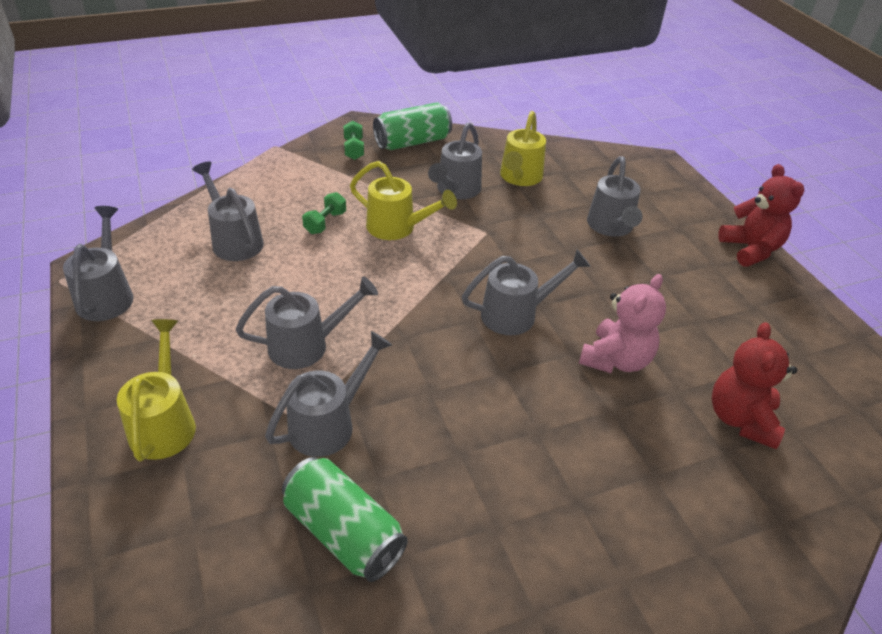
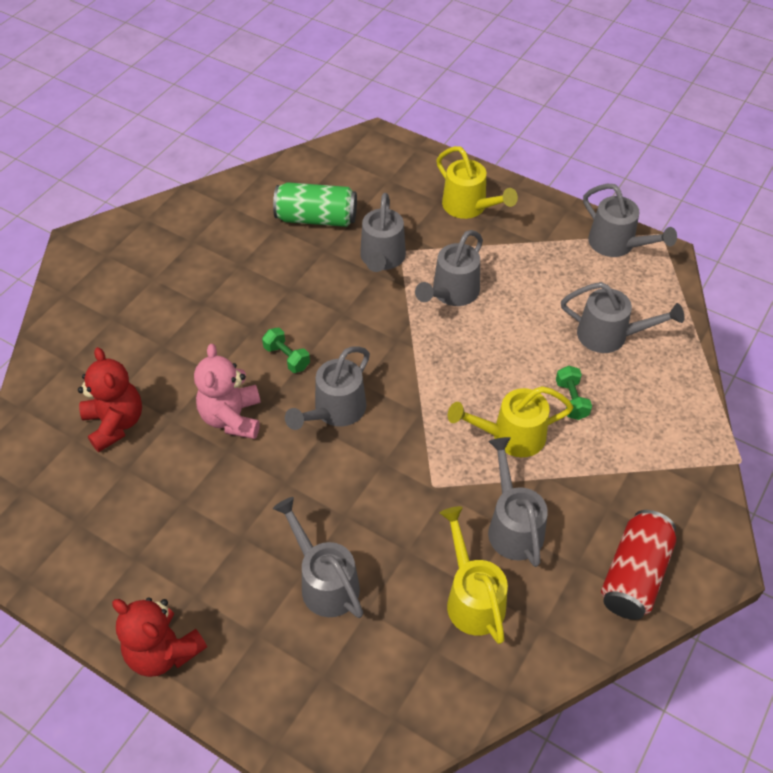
camera: 145 degrees right, 10 degrees up
green dumbbell [343,121,364,160] -> green dumbbell moved to [262,327,310,373]
green can [373,102,452,150] -> red can [601,510,676,620]

